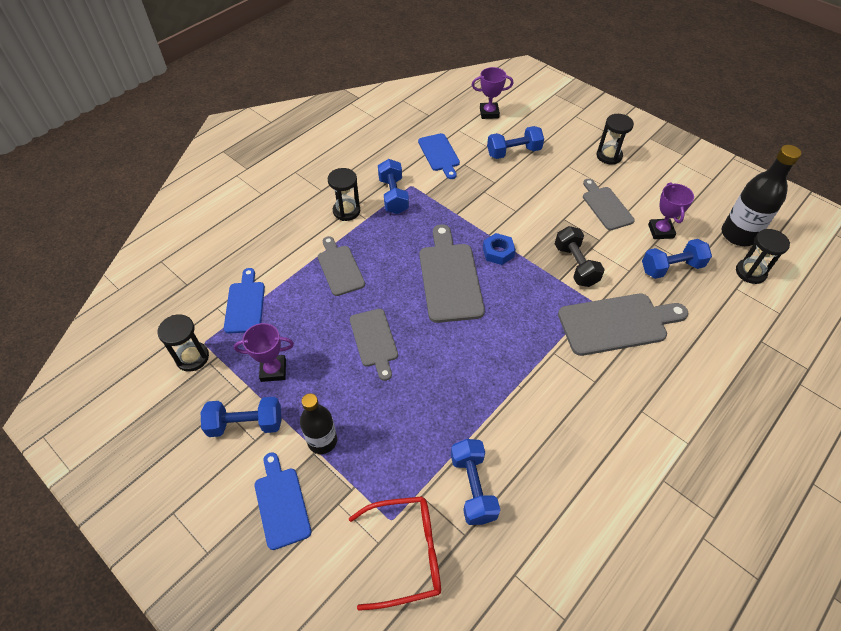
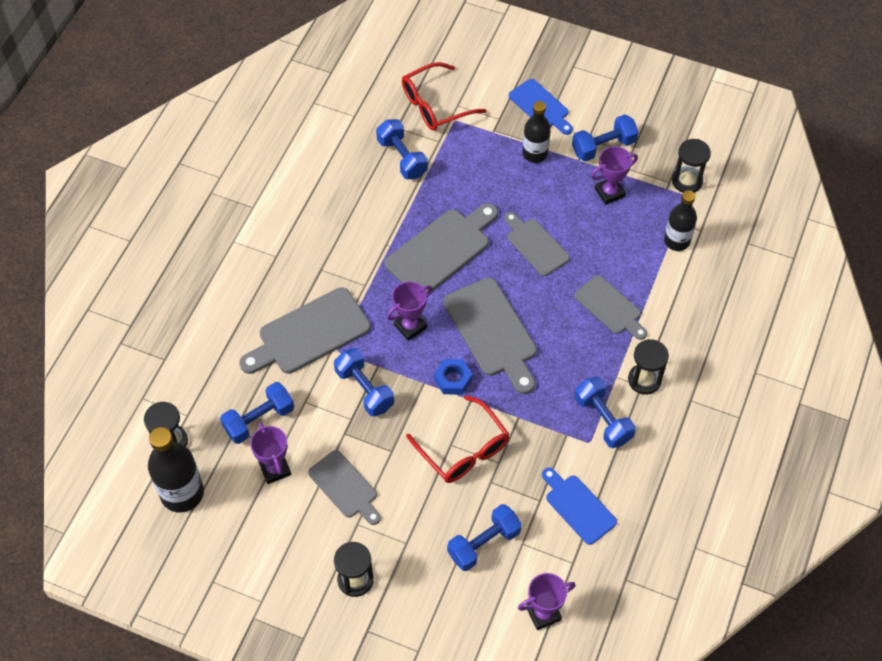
camera: 160 degrees right, 5 degrees up
blue cutting board [224,268,265,333] -> black bottle [664,190,697,251]
black dumbbell [555,226,605,287] -> blue dumbbell [334,348,394,417]
none -> grey cutting board [385,203,498,293]
none -> purple trophy [387,281,432,341]
none -> red glasses [406,395,510,483]

